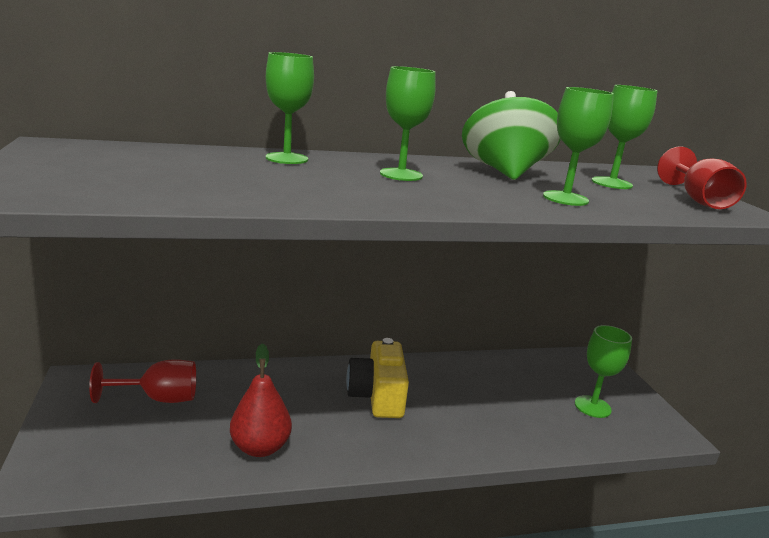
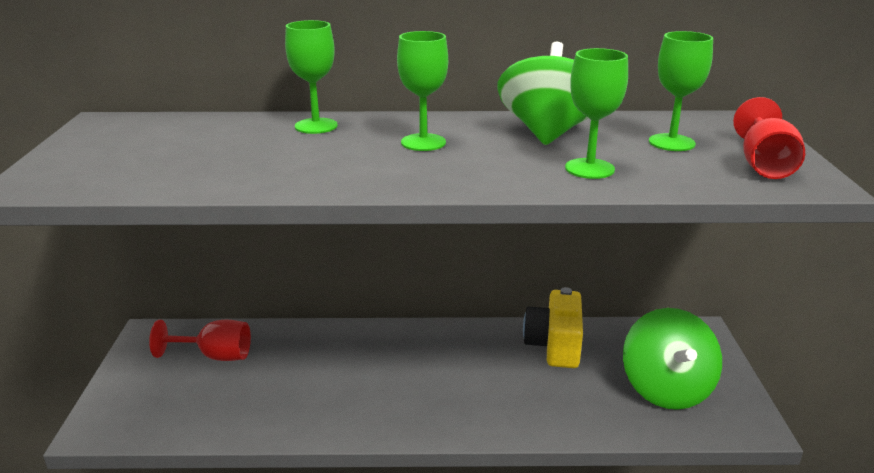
camera: 15 degrees right, 5 degrees up
red pear [230,344,292,457] -> none
yellow camera [346,338,409,418] -> yellow camera moved to [523,287,583,368]
green goblet [575,325,632,418] -> green spinning top [623,308,722,410]

